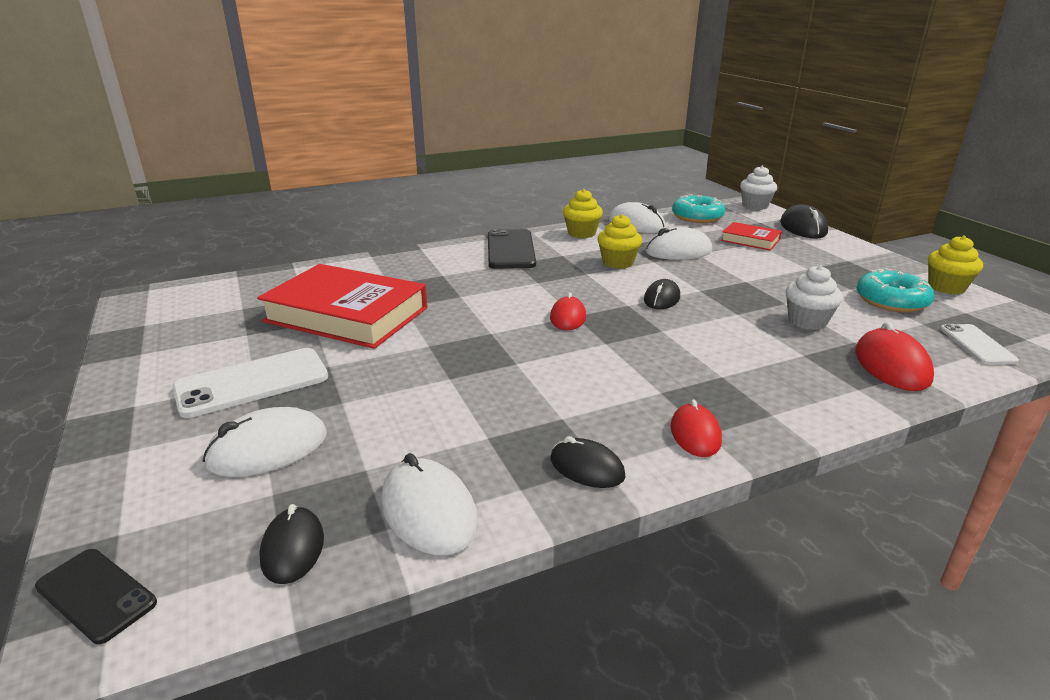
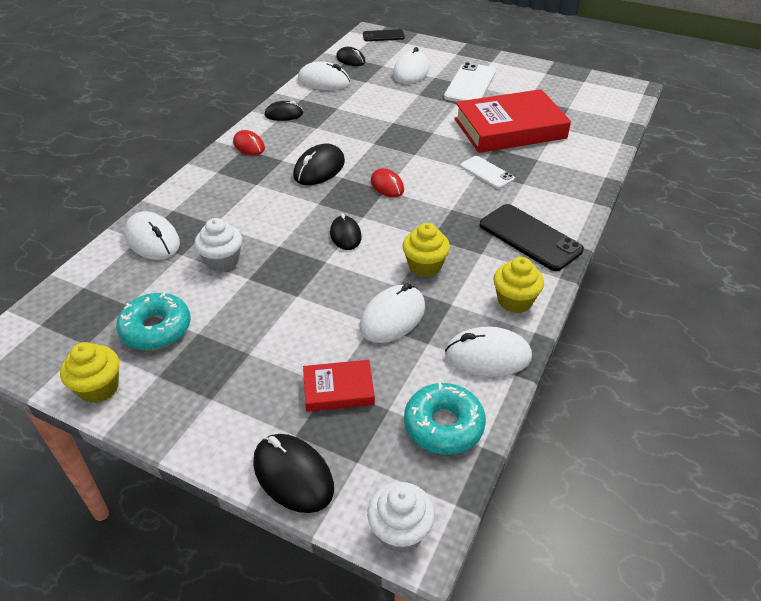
camera: 140 degrees right, 15 degrees up
red mouse [855,322,934,391] -> white mouse [125,211,180,260]
white phone [940,324,1019,365] -> white phone moved to [460,156,515,189]
none -> black mouse [293,144,345,185]

